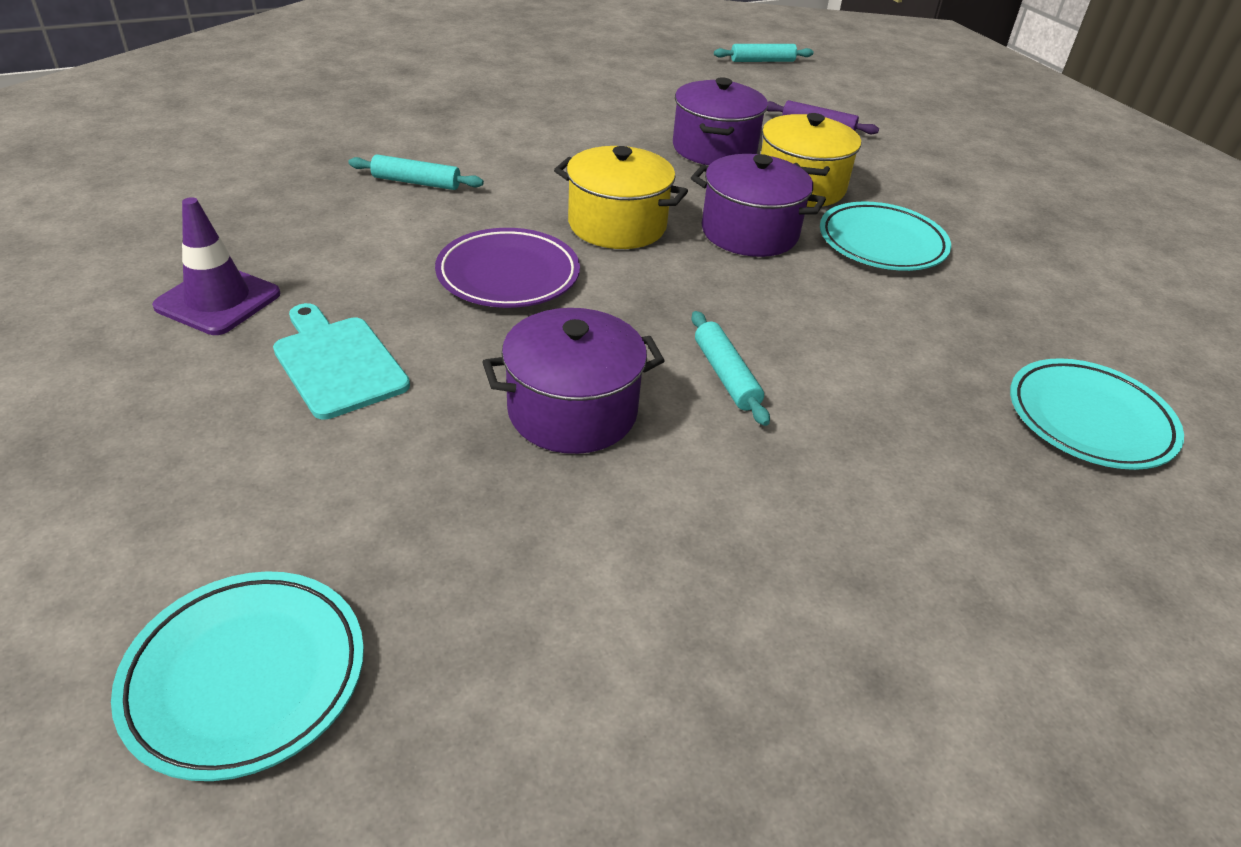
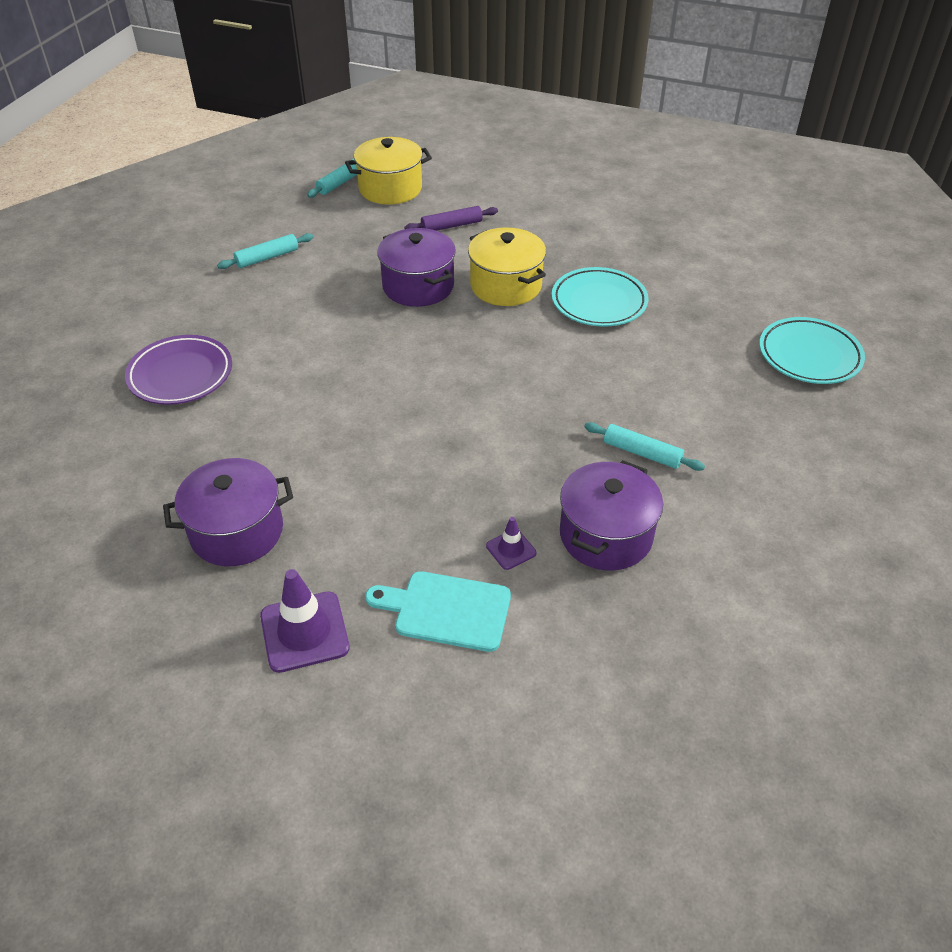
camera: 40 degrees left, 5 degrees up
turquoise plate [111,571,364,781] -> none
turquoise rolling pin [348,155,484,190] -> turquoise rolling pin moved to [217,233,313,269]
purple plate [435,228,580,308] -> purple plate moved to [125,335,232,405]
yellow pot [554,146,688,249] -> yellow pot moved to [345,137,432,205]
purple pot [691,154,826,257] -> purple pot moved to [163,458,293,566]
none -> purple traffic cone [486,517,536,570]

